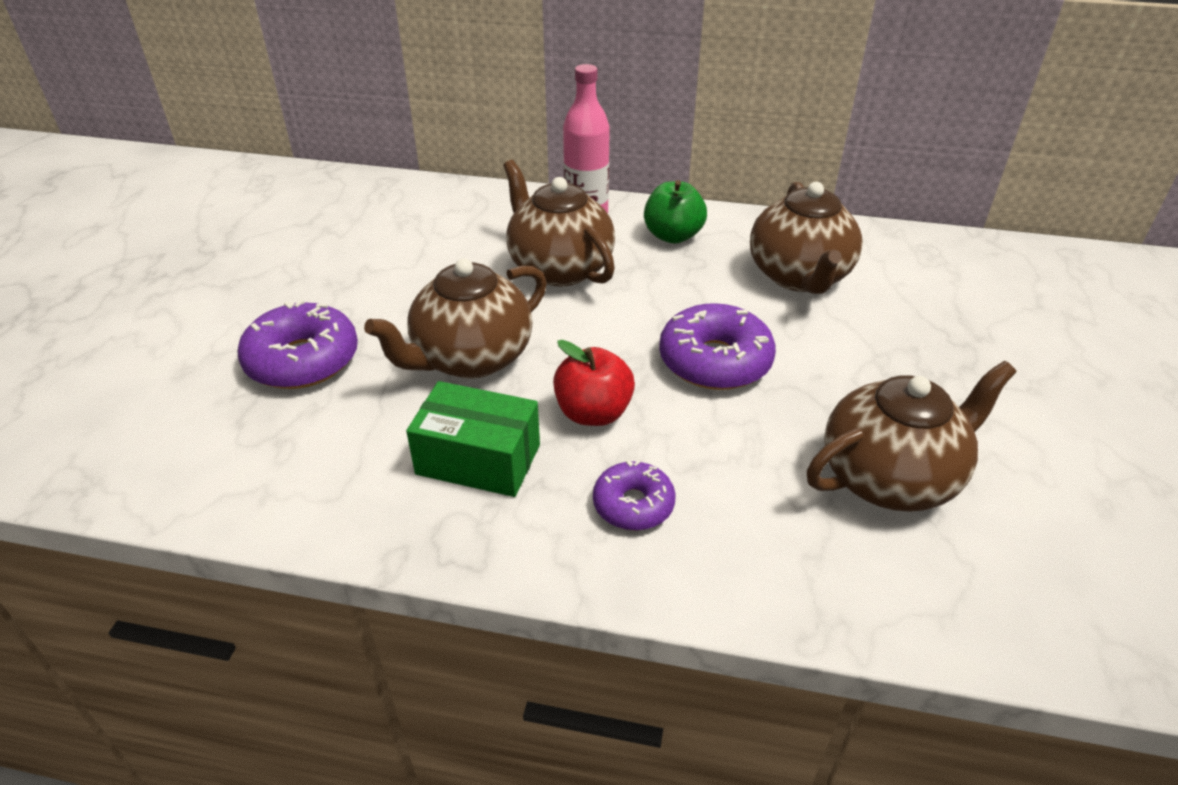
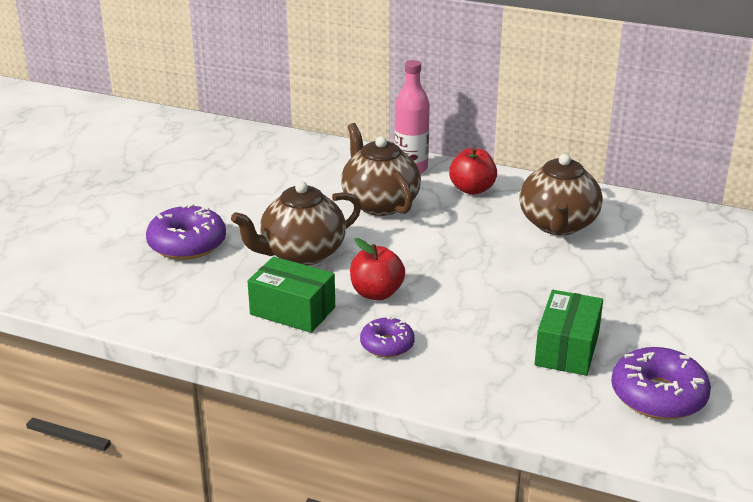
camera: 10 degrees right, 10 degrees down
green apple [644,180,707,243] -> red apple [449,147,497,195]
purple donut [659,303,776,390] -> purple donut moved to [611,347,711,420]
brown teapot [807,360,1016,512] -> green box [534,290,603,376]

